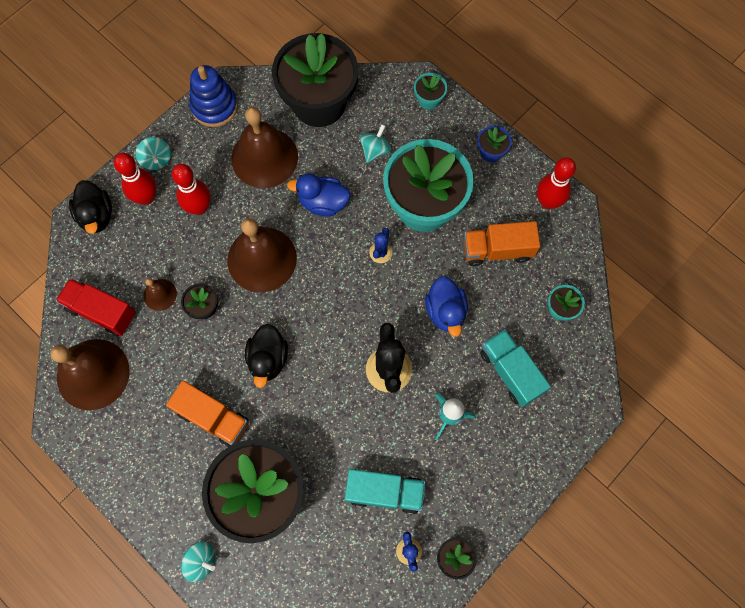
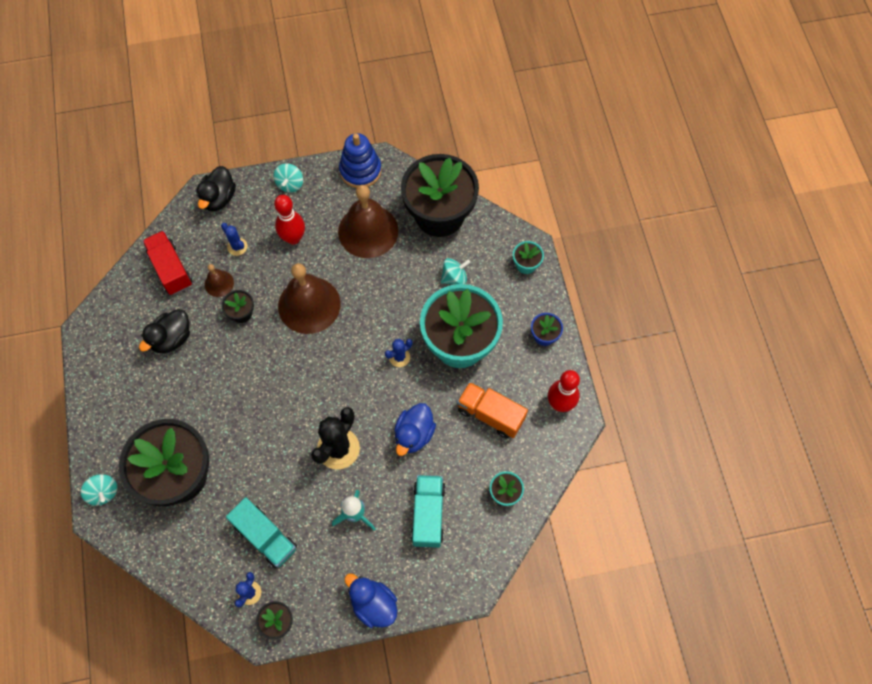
camera: 35 degrees right, 5 degrees down
brown bell [50,339,130,410] -> none
red bowling pin [114,153,157,205] -> none
orange truck [166,380,248,447] -> none
black duck [245,324,288,388] -> black duck moved to [139,309,190,353]
blue duck [287,174,350,217] -> blue duck moved to [344,573,397,628]
none -> blue cactus [221,223,247,256]

